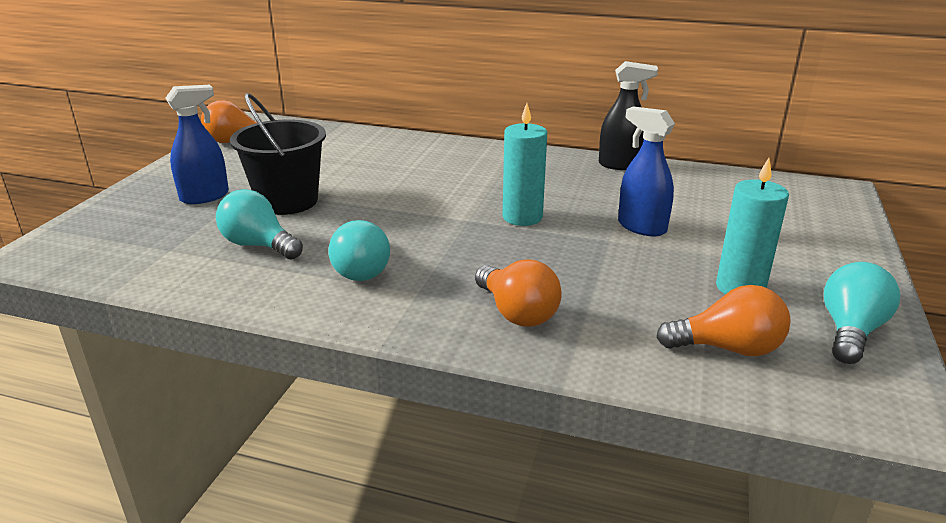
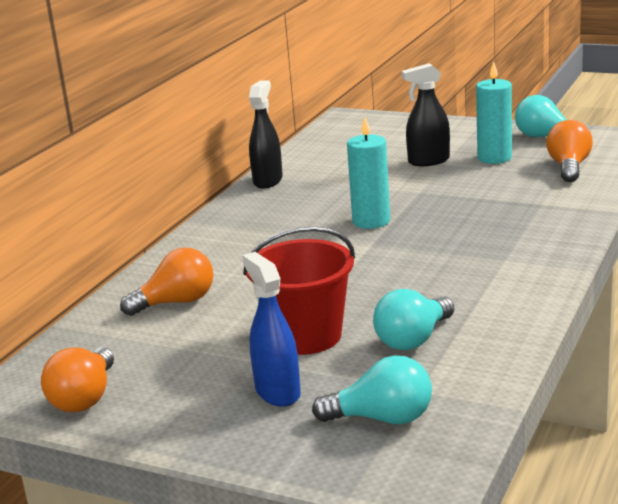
camera: 80 degrees left, 5 degrees down
black bucket [230,93,326,215] -> red bucket [243,226,355,355]
turquoise light bulb [328,220,390,281] -> turquoise light bulb moved to [312,356,432,424]
orange light bulb [475,259,562,327] -> orange light bulb moved to [120,247,213,316]
blue spray bottle [618,106,675,236] -> none
none -> black spray bottle [401,63,450,166]

